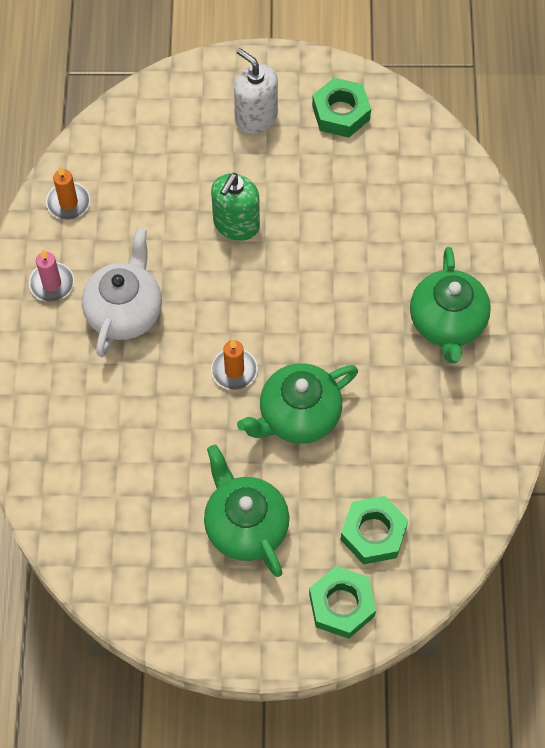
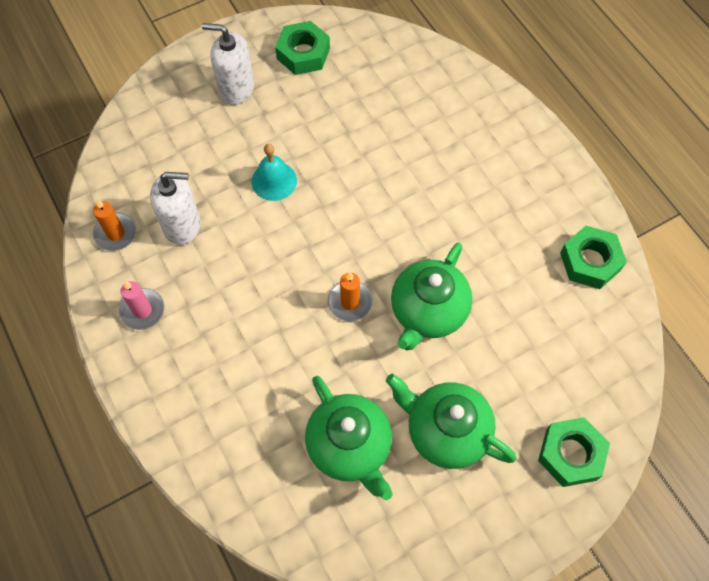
camera: 30 degrees left, 0 degrees up
white teapot [82,228,162,357] -> none
green soap dispenser [211,173,260,241] -> turquoise bell [252,144,297,201]
green nut [340,496,408,565] -> green nut moved to [560,226,627,289]
green teapot [410,247,491,363] -> green teapot moved to [305,376,392,500]
none -> white soap dispenser [150,172,200,245]

